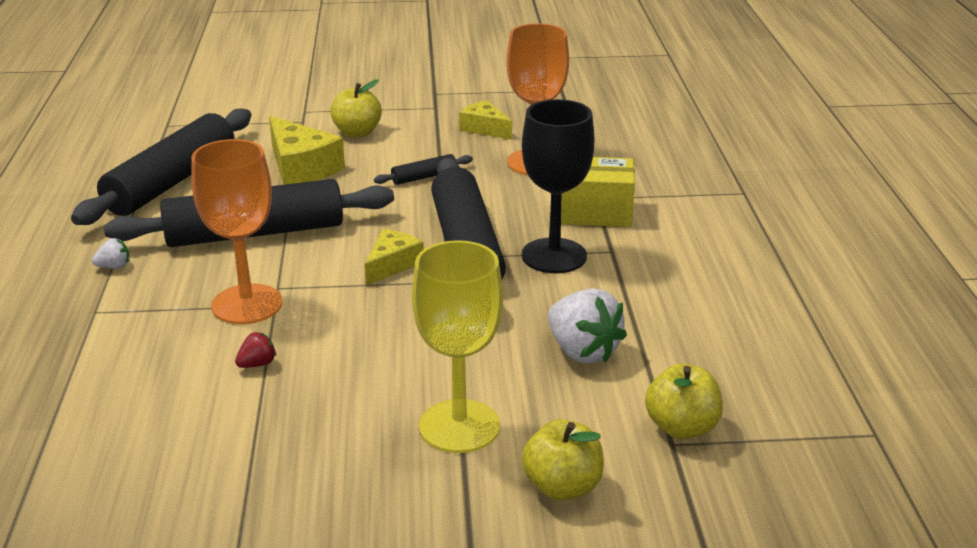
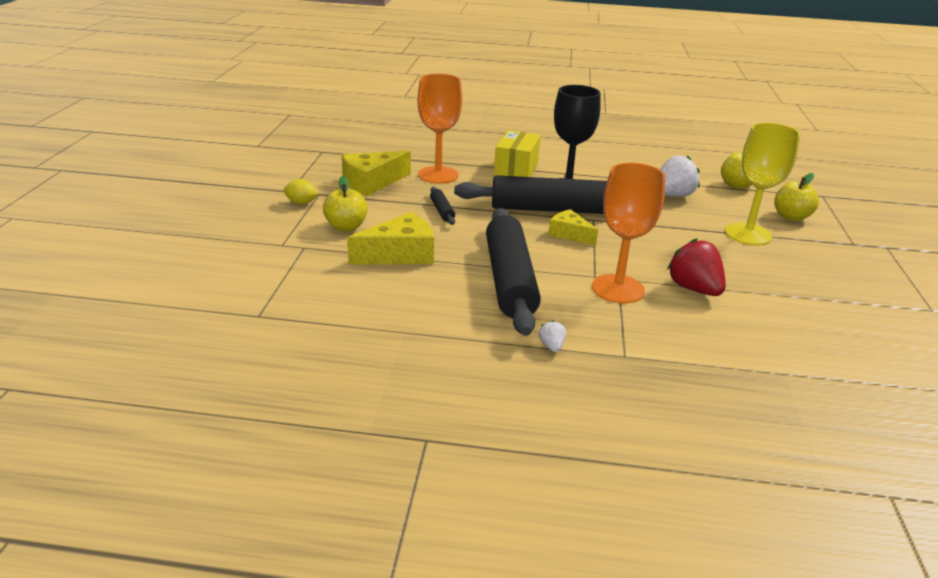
camera: 80 degrees left, 0 degrees up
black rolling pin [71,109,252,225] -> none
red strawberry [235,332,276,368] -> red strawberry [667,238,726,296], size x2.14
yellow cheese [459,100,512,140] -> yellow cheese [342,151,411,196], size x1.59
none -> yellow lemon [283,179,319,204]

